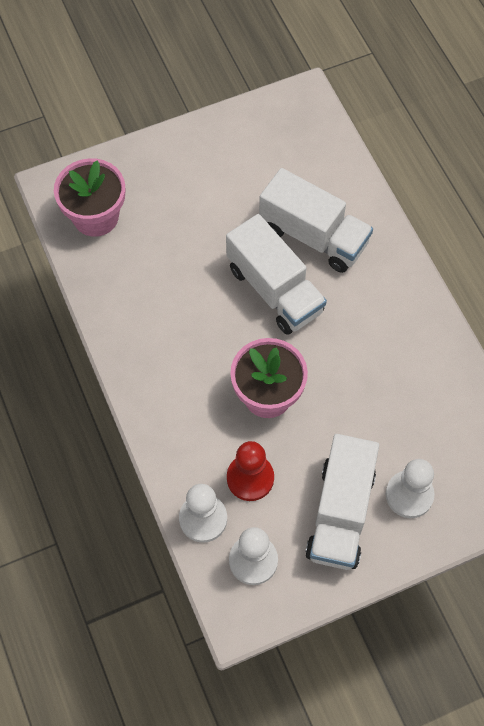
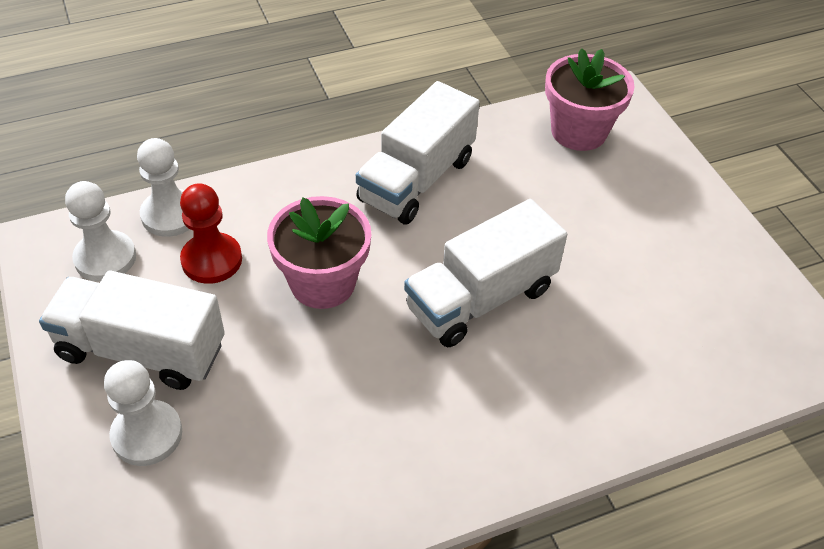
camera: 90 degrees right, 15 degrees down
white truck [259,168,373,273] -> white truck moved to [356,81,480,224]

